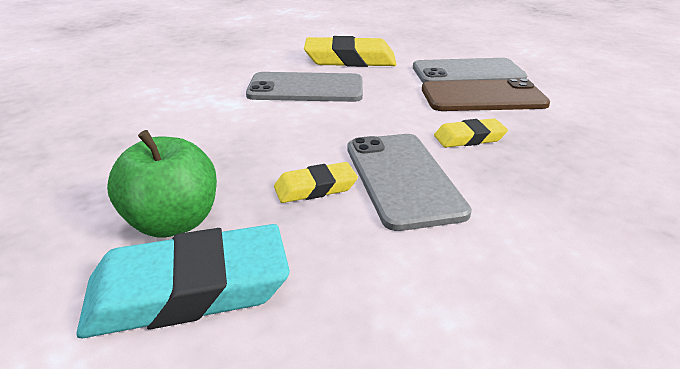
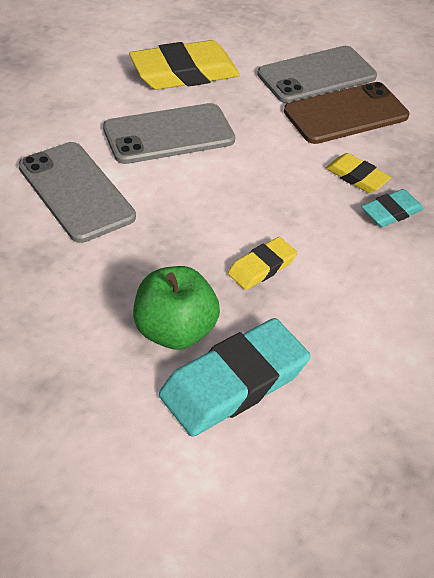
camera: 25 degrees left, 15 degrees up
grey phone [347,134,472,231] -> grey phone moved to [18,142,136,243]
yellow eraser [434,118,508,147] -> yellow eraser turned 75 degrees clockwise [326,153,391,193]
none -> turquoise eraser [361,189,424,227]

